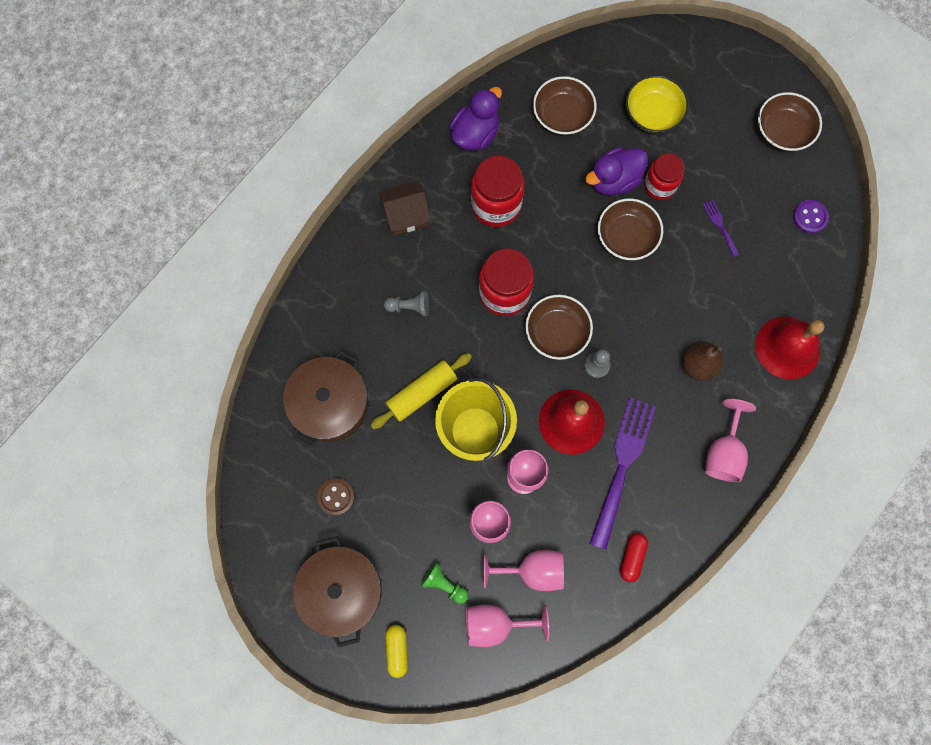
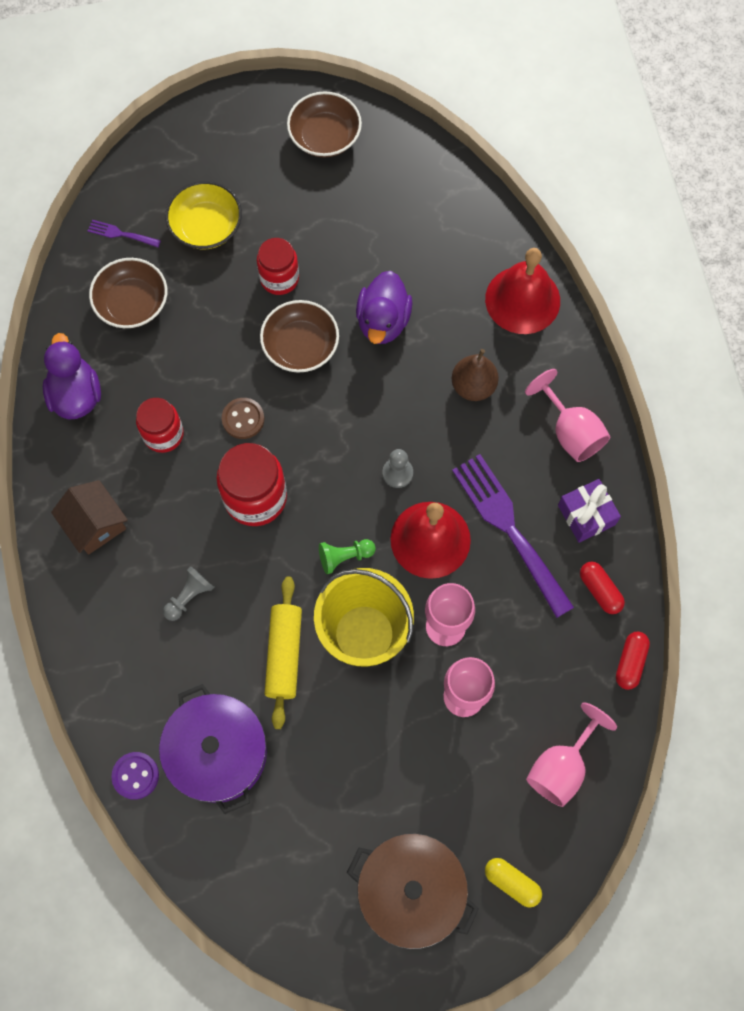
camera: 50 degrees left, 5 degrees down
brown pot [283,351,368,448] -> purple pot [159,684,267,814]
brown button [317,478,355,515] -> brown button moved to [222,398,264,439]
brown house [379,181,431,235] -> brown house turned 60 degrees counterclockwise [51,480,128,555]
green pawn [421,563,468,604] -> green pawn moved to [319,539,376,574]
red jar [471,156,525,227] -> red jar [136,398,184,453], size x0.66
pink goblet [484,550,564,591] -> none
brown bowl [525,295,593,360] -> none
purple duck [585,147,648,196] -> purple duck moved to [356,271,412,344]
purple fork [703,200,740,257] -> purple fork moved to [88,220,161,247]
purple button [793,200,829,233] -> purple button moved to [111,752,159,800]
none -> purple gift [558,479,621,543]
none -> red capsule [616,632,650,690]

